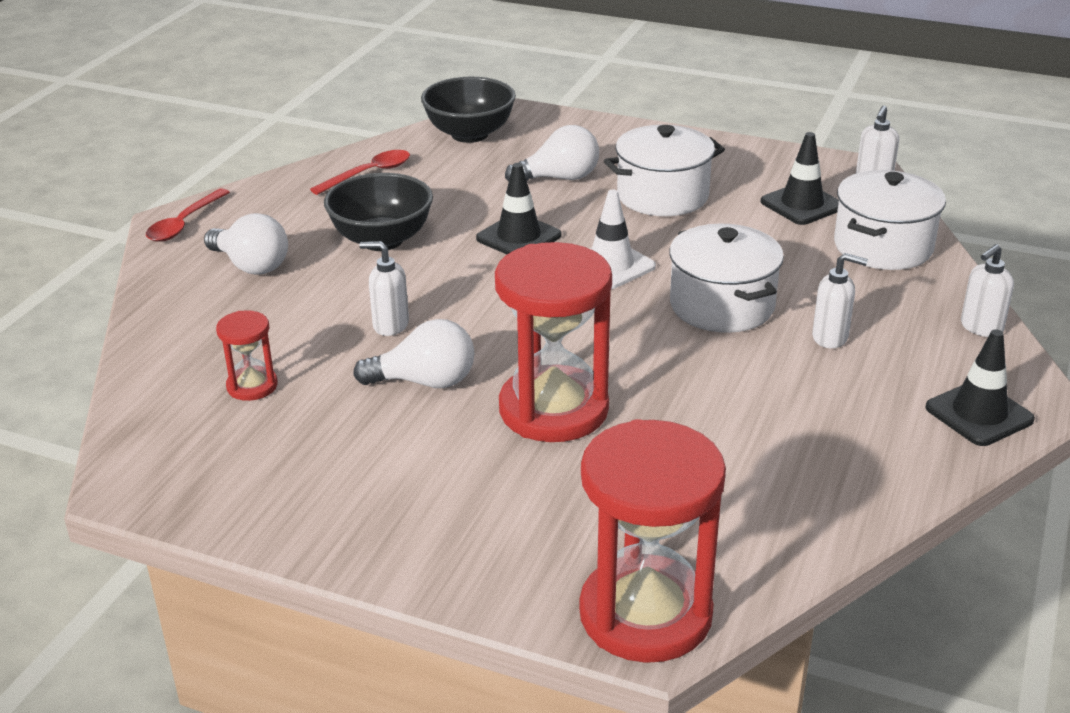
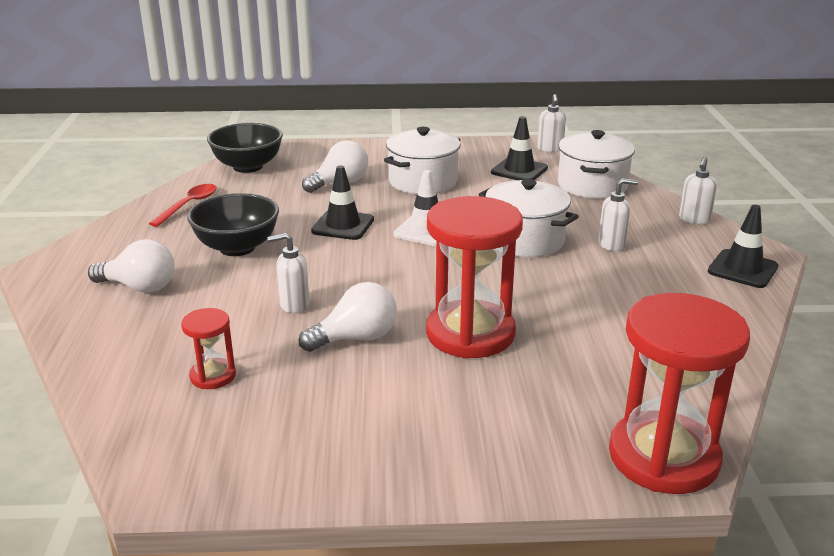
camera: 25 degrees left, 5 degrees down
red spoon [146,188,230,242] -> none

